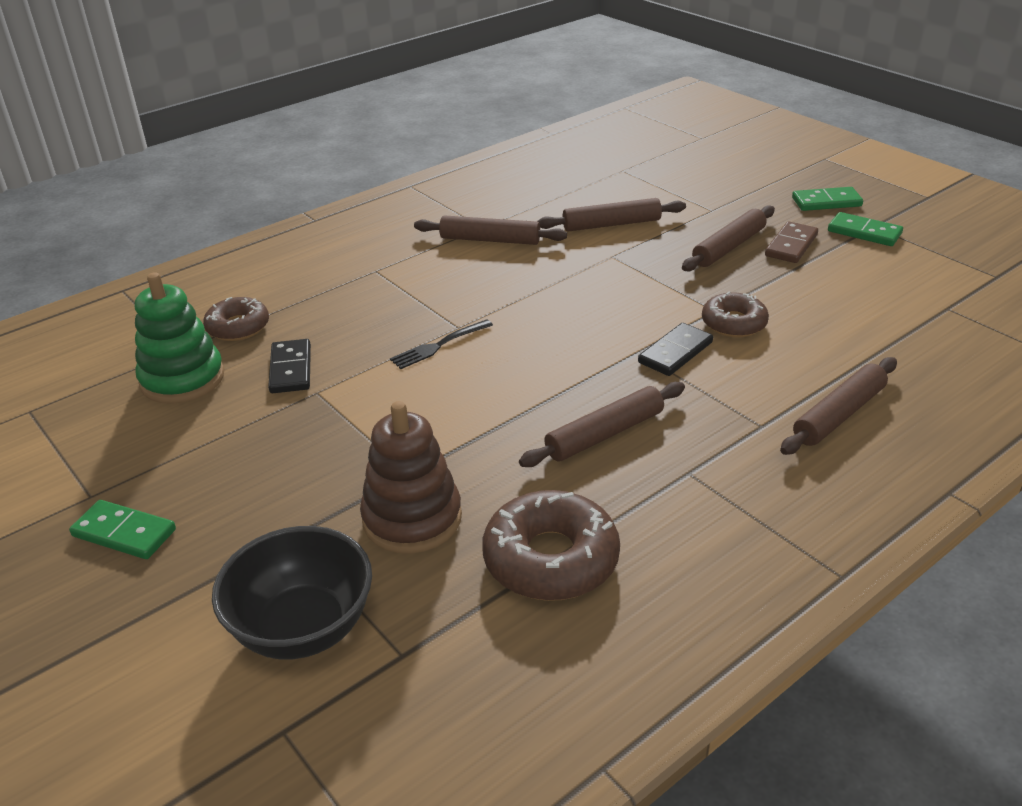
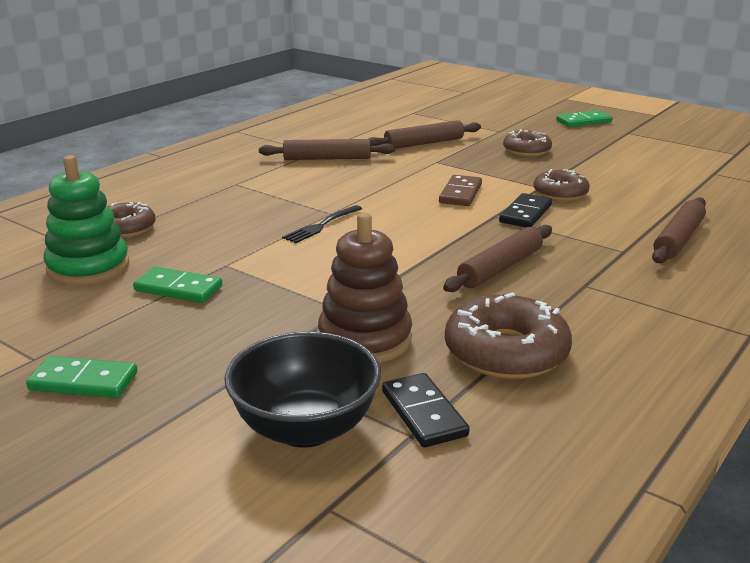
camera: 15 degrees left, 10 degrees down
black domino [268,339,311,393] -> black domino moved to [382,373,470,447]
brown rolling pin [682,205,775,271] -> brown donut [503,129,552,156]
brown domino [765,221,818,263] -> brown domino moved to [439,175,482,206]
green domino [828,212,903,246] -> green domino moved to [133,267,222,303]

